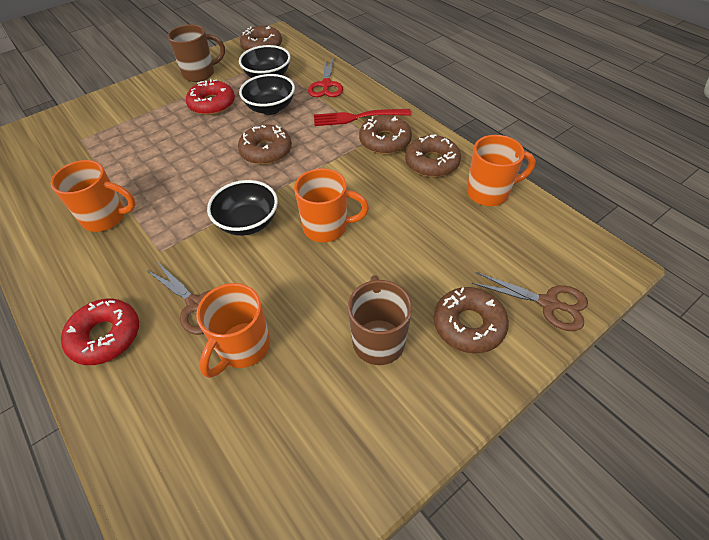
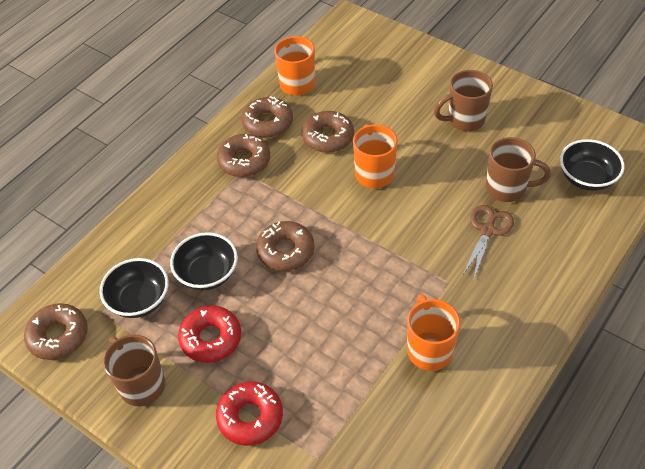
camera: 105 degrees left, 0 degrees up
red donut [61,299,139,365] -> red donut moved to [216,381,283,446]
orange mug [196,283,270,378] -> brown mug [486,137,551,202]
black bowl [207,180,278,236] -> black bowl moved to [560,139,625,191]
red scissors [308,57,343,97] -> none
red fork [314,109,411,126] -> none
brown donut [434,287,509,353] -> brown donut moved to [302,111,354,153]
brown scissors [472,272,588,331] -> none

